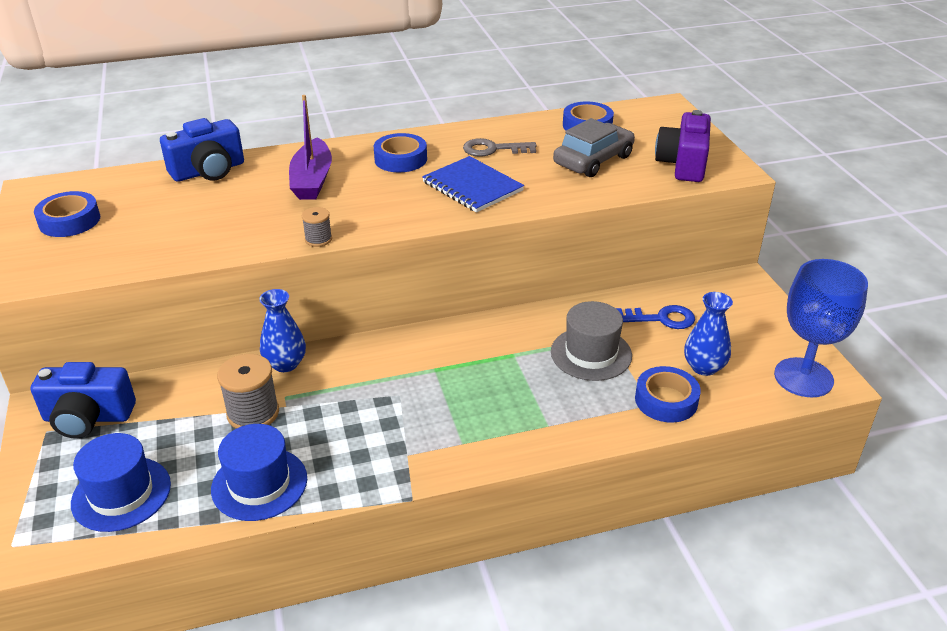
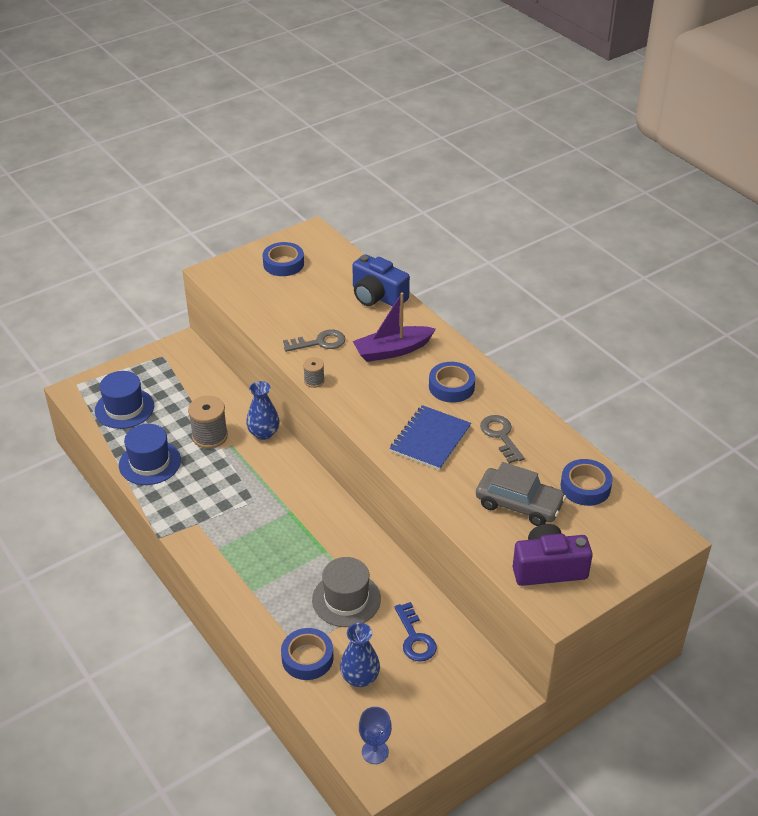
camera: 70 degrees right, 5 degrees up
blue camera [31,362,136,439] -> none
blue goblet [774,259,868,397] -> blue goblet [359,707,392,764], size x0.52
none -> grey key [283,330,346,352]

